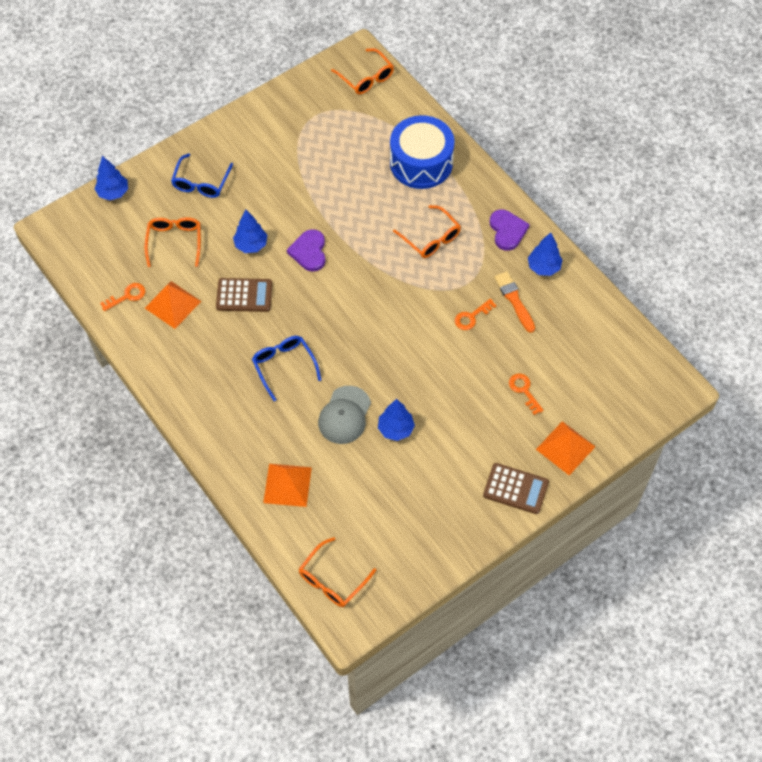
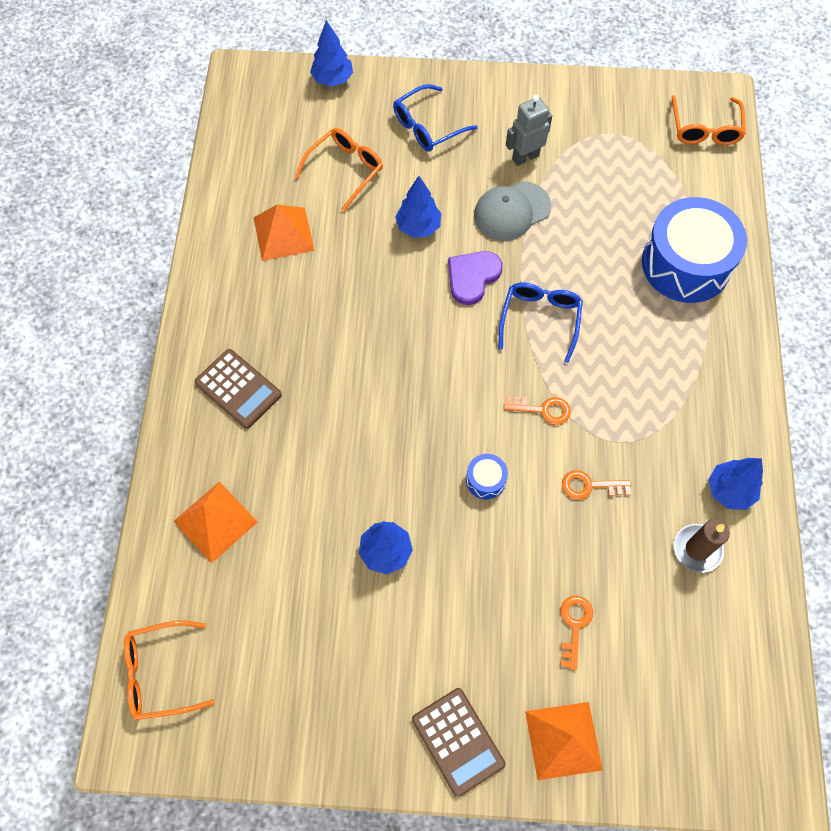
camera: 40 degrees right, 5 degrees up
orange key [100,283,145,311] -> orange key moved to [504,396,571,425]
brown calculator [216,278,272,312] -> brown calculator moved to [194,349,282,429]
blue glasses [252,336,321,401] -> blue glasses moved to [499,282,583,363]
grey cap [318,386,371,444] -> grey cap moved to [474,181,551,241]
orange glasses [393,205,461,258] -> none
purple heart [490,210,530,251] -> none
orange brush [494,271,535,333] -> none
none -> blue drum [466,454,508,499]
none -> grey robot [506,95,552,166]
none -> brown candle [674,519,730,573]

